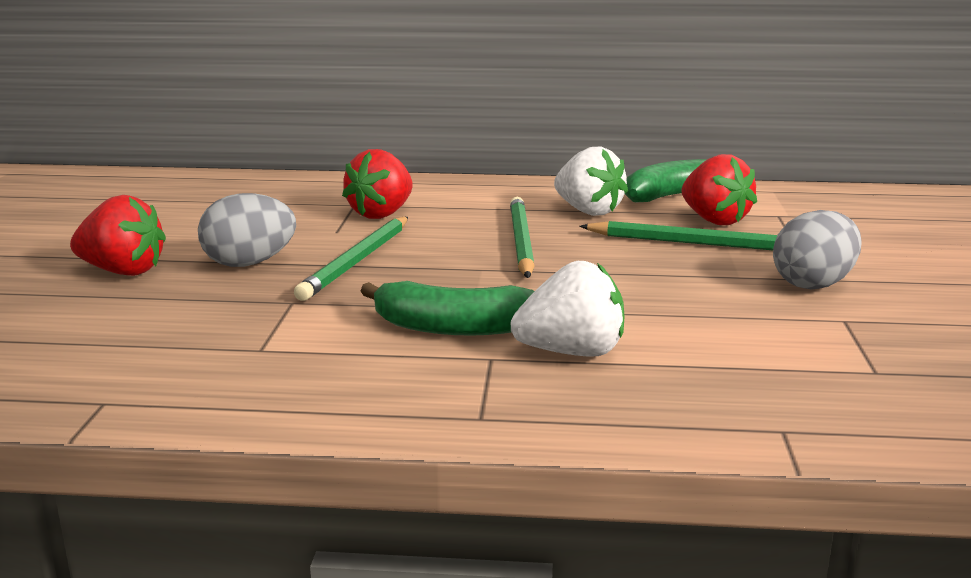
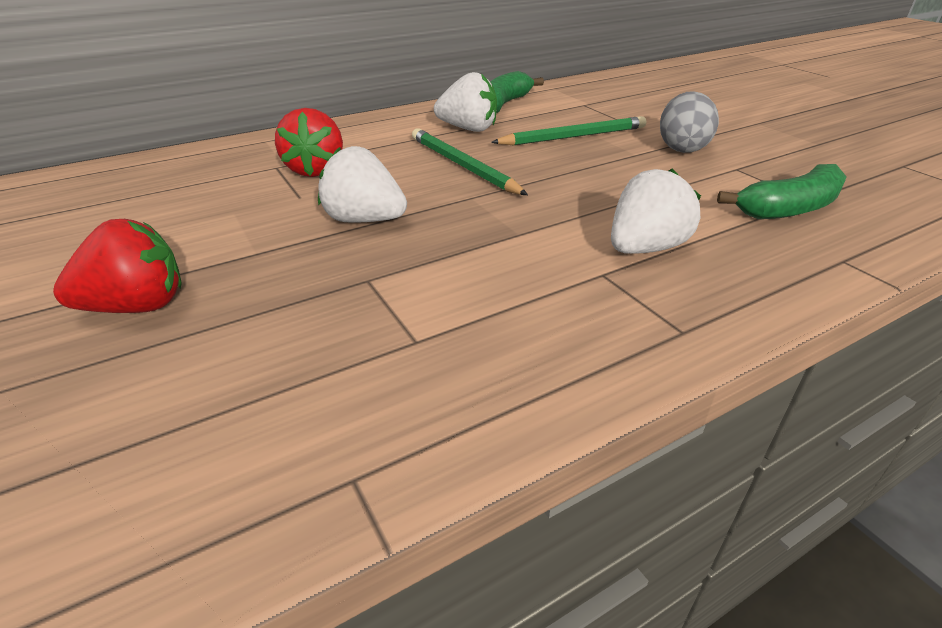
camera: 35 degrees left, 15 degrees up
grey egg [198,193,296,267] -> none
green pencil [294,217,408,301] -> white strawberry [318,146,407,223]
green banana [360,281,535,336] -> green banana moved to [717,164,847,219]
red strawberry [682,154,757,225] -> none

